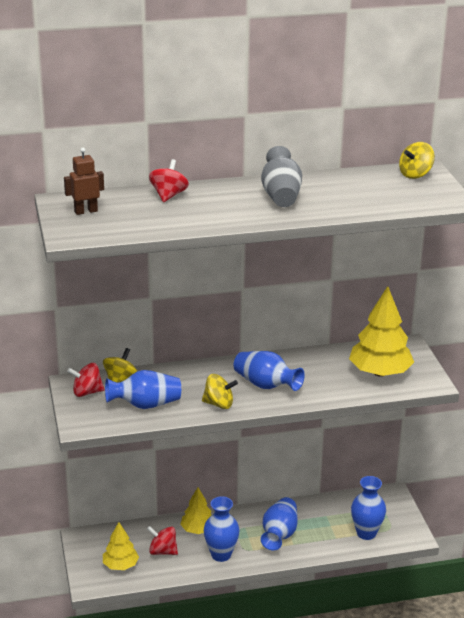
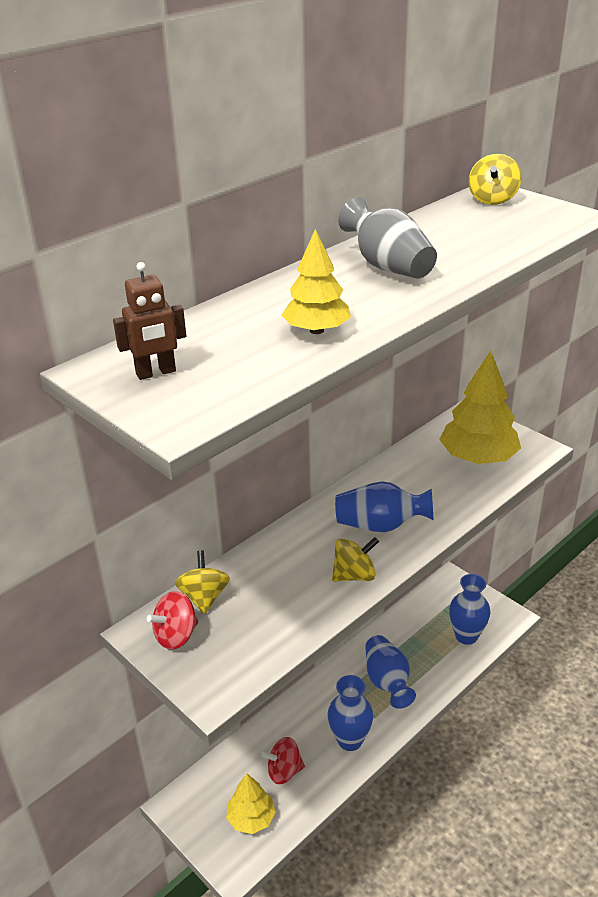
camera: 30 degrees left, 5 degrees up
brown robot [64,148,104,215] -> brown robot turned 150 degrees counterclockwise [113,262,186,380]
blue vase [105,370,181,409] -> none
red spinning top [149,159,189,202] -> none
yellow tree [180,488,212,534] -> yellow tree moved to [282,229,351,334]

